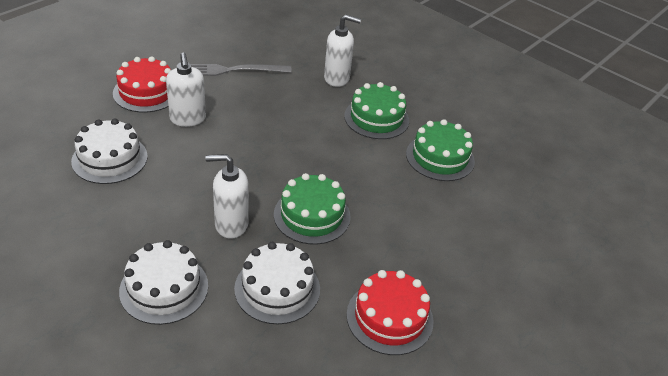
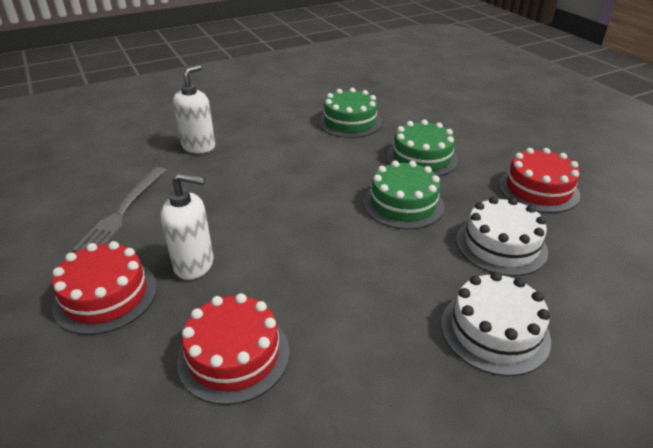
camera: 65 degrees left, 5 degrees down
white cake [71,118,148,184] -> red cake [177,293,290,405]
white soap dispenser [206,154,249,239] -> none
green cake [344,82,409,139] -> green cake moved to [386,119,458,177]

